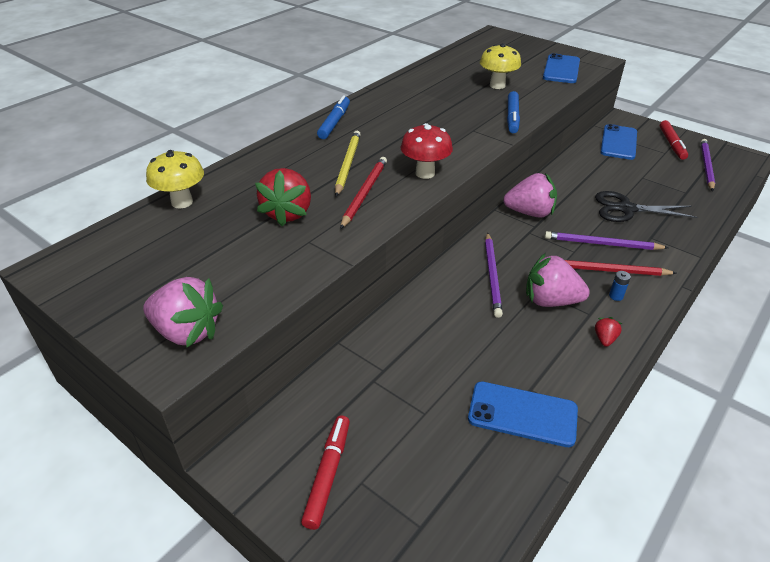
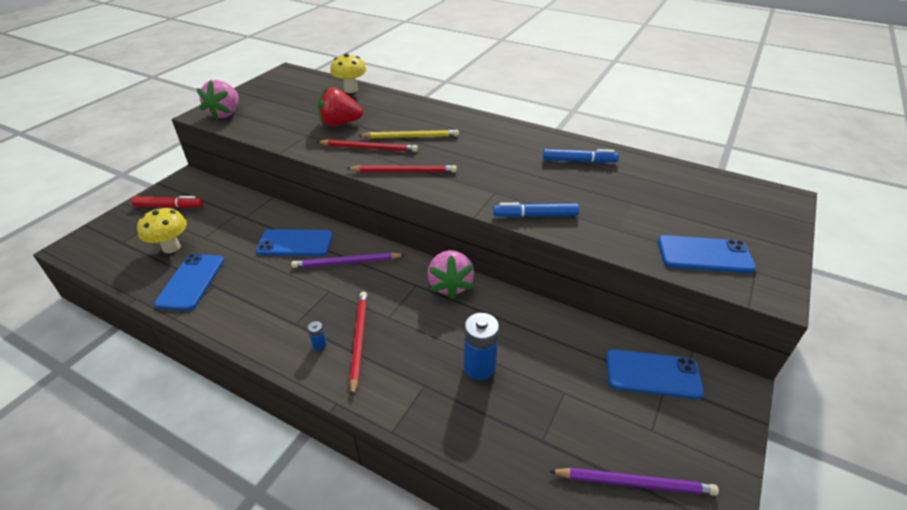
camera: 80 degrees right, 0 degrees up
blue marker [317,95,350,139] -> blue marker moved to [543,149,619,163]
red mushroom [401,123,453,179] -> red pencil [346,165,457,173]
yellow mushroom [480,43,521,89] -> yellow mushroom moved to [137,207,187,253]
pink strawberry [526,253,590,307] -> none
purple pencil [545,231,669,250] -> none
black scissors [595,191,698,222] -> blue battery [464,313,499,380]
red strawberry [595,317,622,347] -> none
red marker [660,120,688,160] -> none
none -> blue phone [256,229,333,256]

